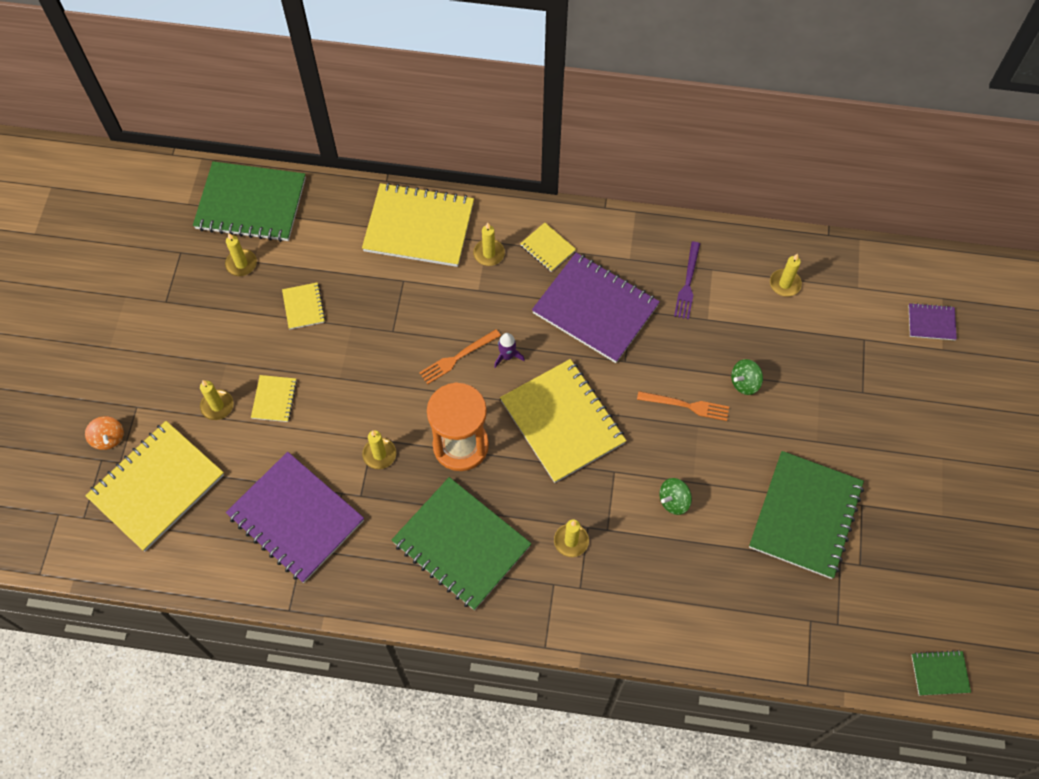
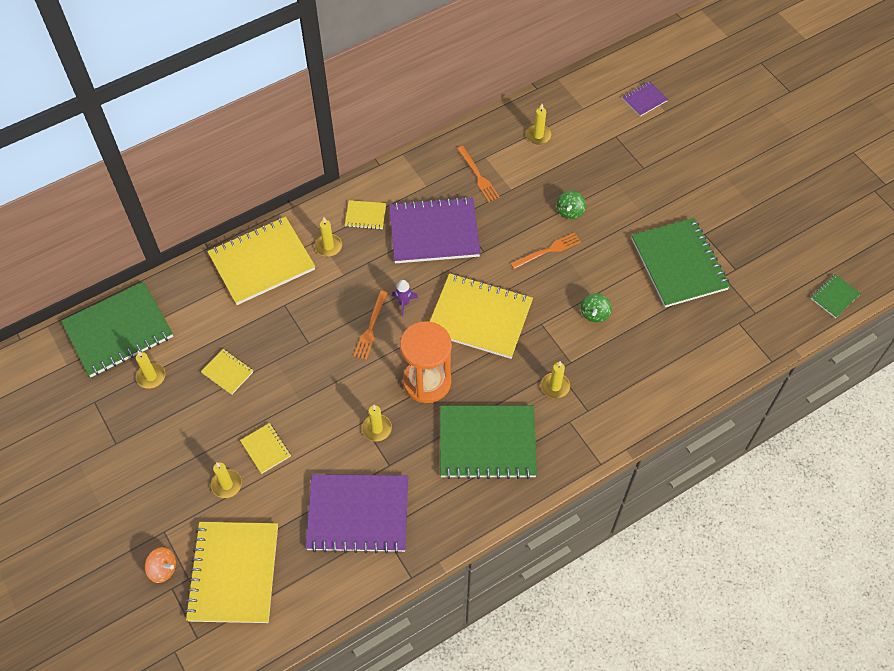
camera: 40 degrees left, 5 degrees down
purple fork [674,242,700,319] -> orange fork [457,146,500,202]

